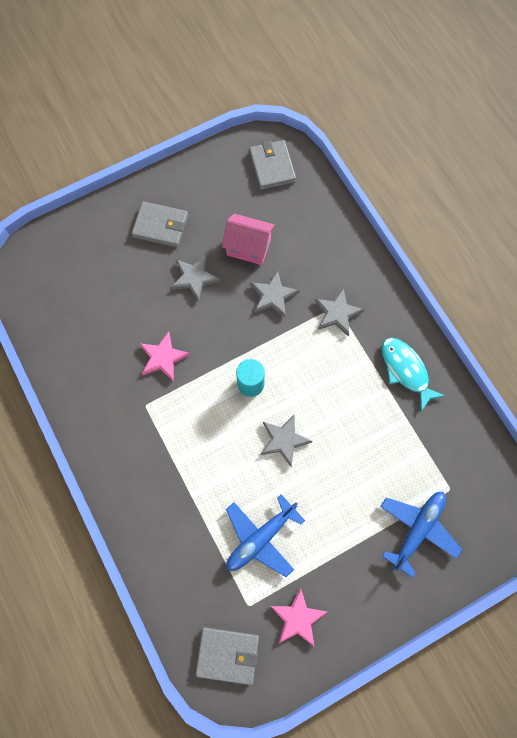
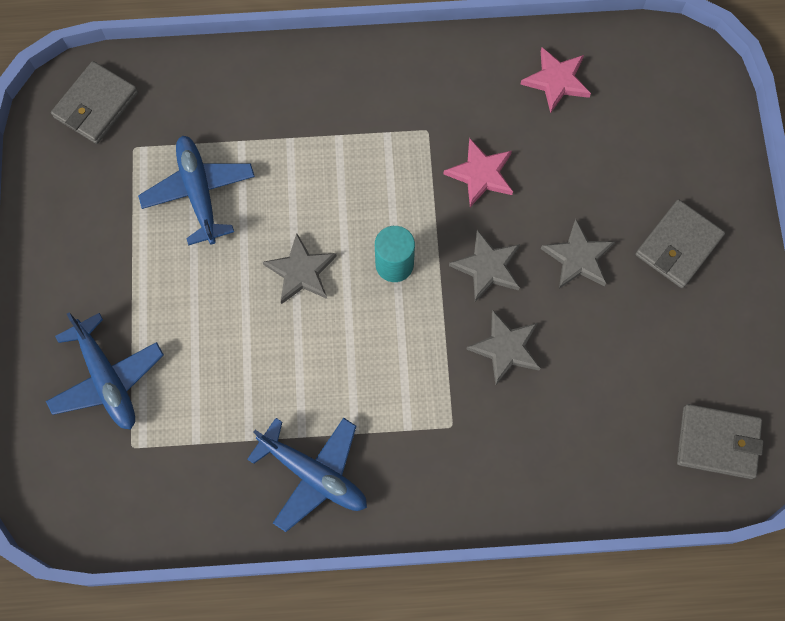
camera: 115 degrees right, 0 degrees up
pink house [222,213,275,265] -> none
pink star [271,587,327,647] -> pink star moved to [520,47,591,114]
grey star [315,288,365,337] -> grey star moved to [449,230,520,302]
turquoise fish [382,338,445,412] -> blue plane [247,418,367,532]

